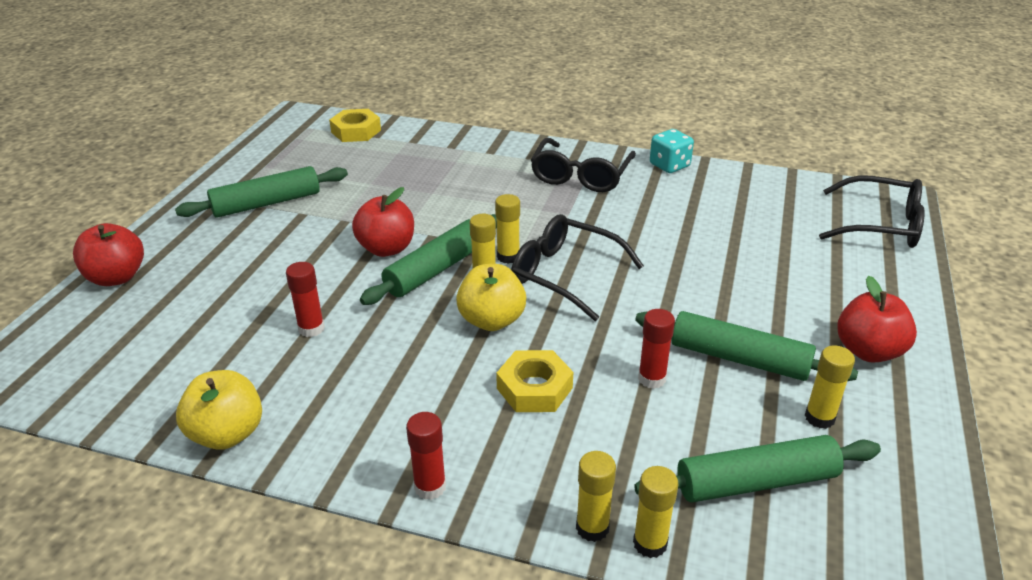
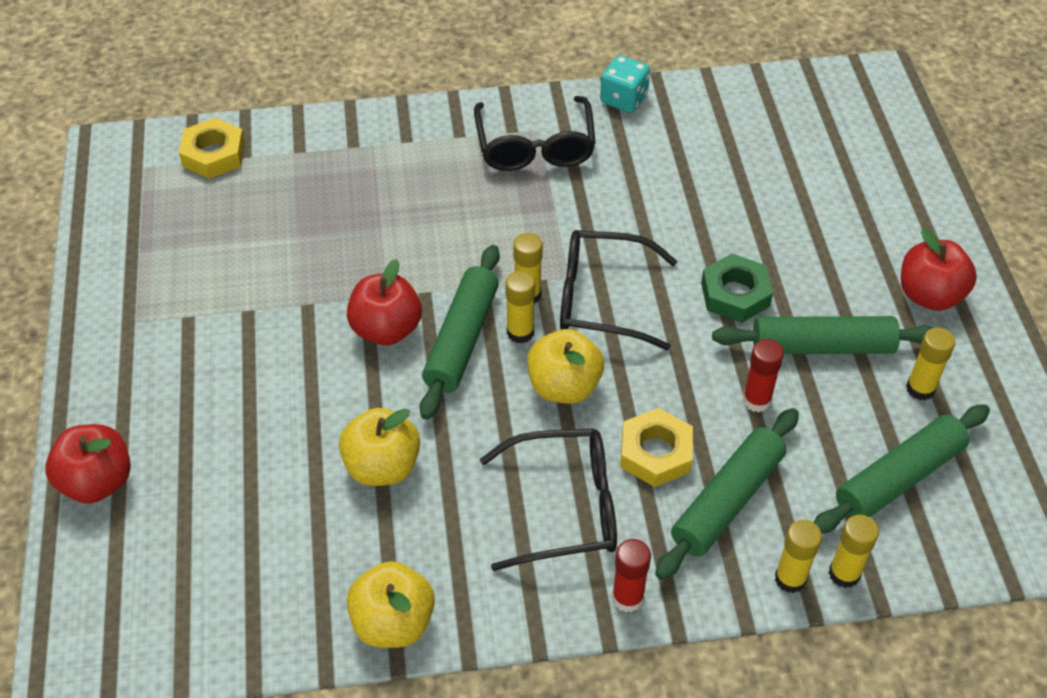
camera: 25 degrees left, 15 degrees up
green rolling pin [175,166,348,218] -> green rolling pin moved to [655,408,799,580]
red glue stick [286,262,325,337] -> yellow apple [339,408,420,486]
black glasses [819,175,925,248] -> black glasses moved to [480,428,617,571]
none -> green nut [701,253,773,323]

